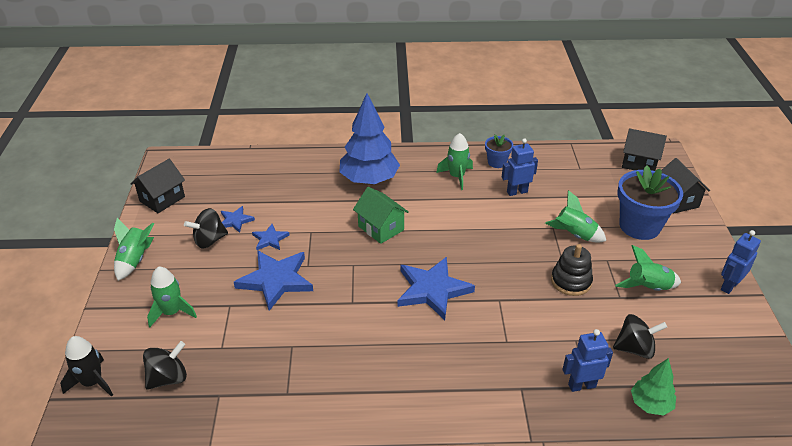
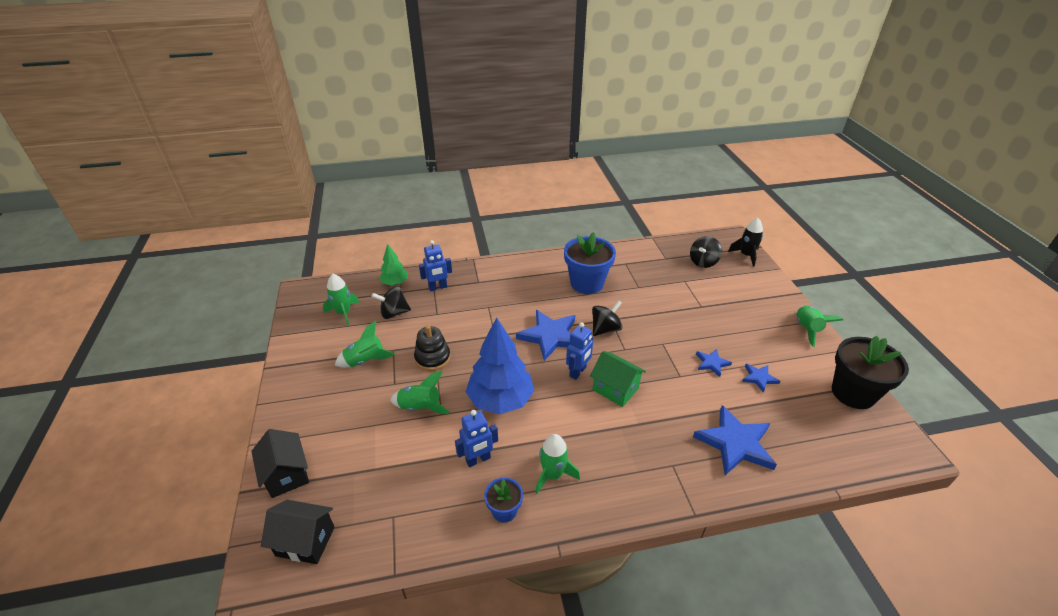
camera: 170 degrees right, 0 degrees up
black house [130,159,185,213] -> black flower pot [832,336,909,409]
green rocket [147,266,197,327] -> green rocket moved to [323,274,360,326]
black spinning top [184,208,228,249] -> black spinning top moved to [592,300,623,336]
blue star [234,250,313,311] -> blue star moved to [693,405,777,475]
blue tree [340,93,400,184] -> blue tree moved to [466,317,534,414]
blue flower pot [617,165,683,240] -> blue flower pot moved to [564,232,616,294]
blue robot [721,230,761,294] -> blue robot moved to [566,322,593,380]

